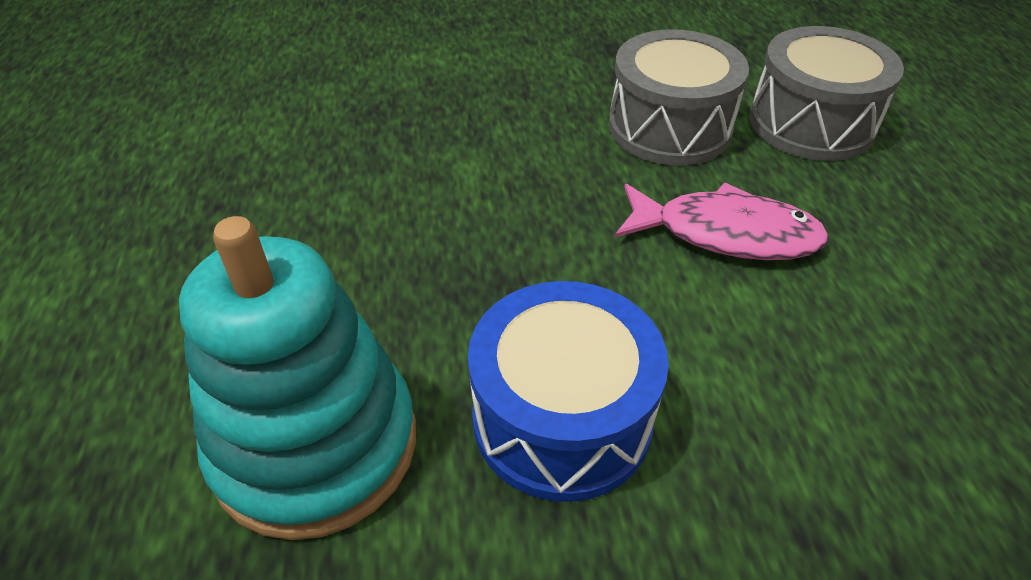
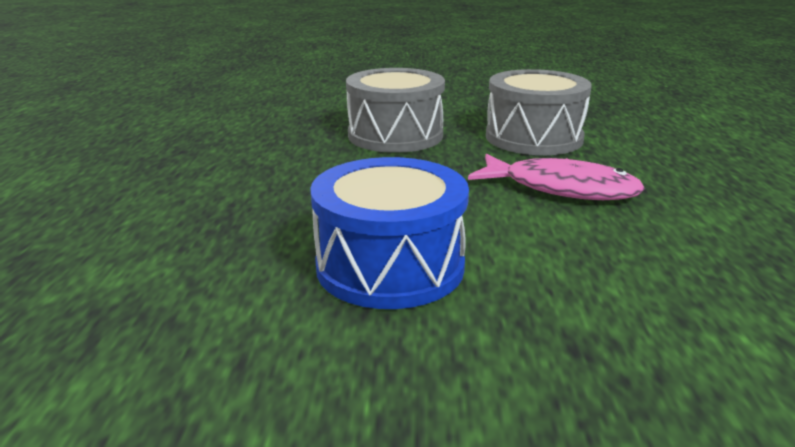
camera: 10 degrees right, 20 degrees down
turquoise stacking toy [179,216,416,540] -> none
grey drum [750,26,904,161] -> grey drum moved to [346,68,445,153]

